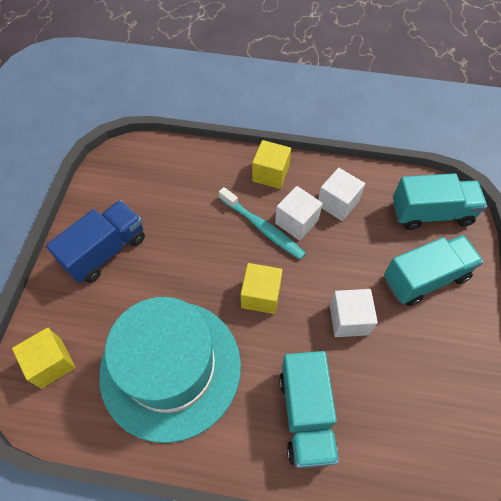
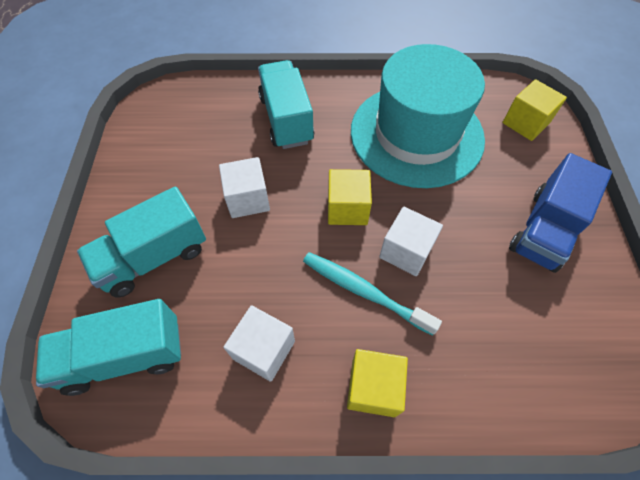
camera: 170 degrees right, 0 degrees up
white cube [275,186,323,241] -> white cube moved to [379,207,443,276]

